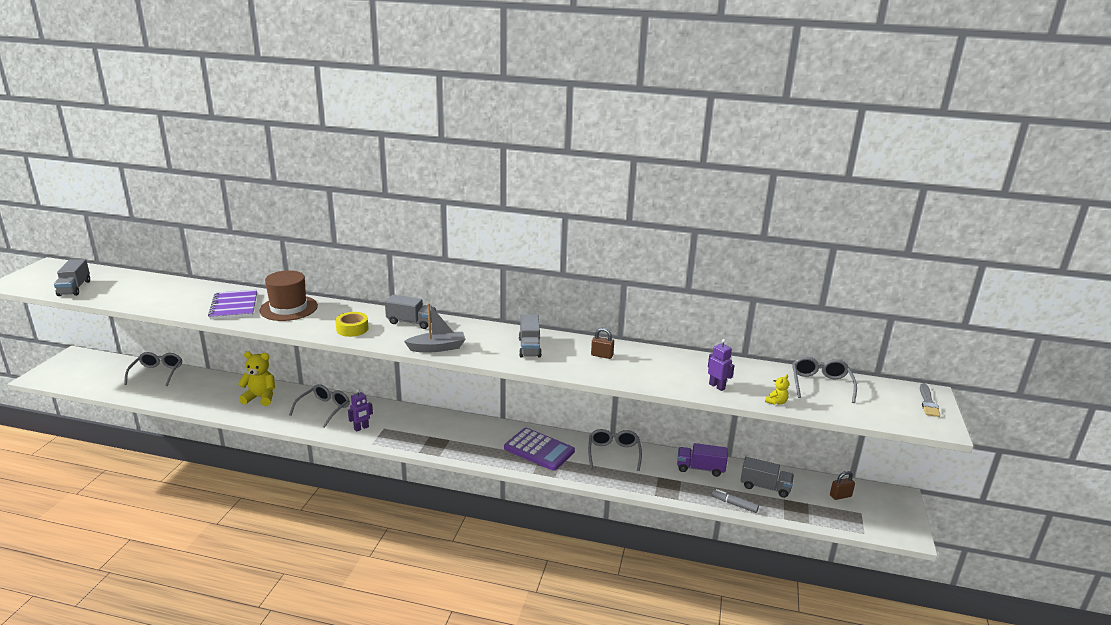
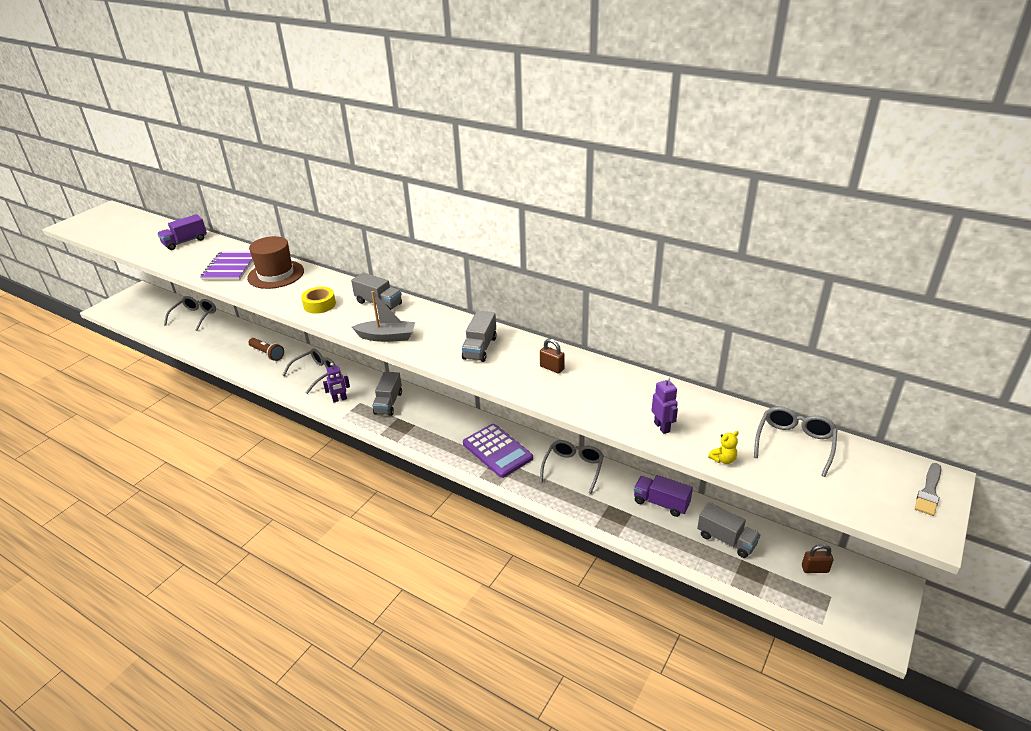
camera: 20 degrees right, 10 degrees up
grey truck [54,259,90,296] -> grey truck moved to [372,372,402,416]
yellow teddy bear [238,351,275,406] -> brown flashlight [248,338,284,361]
grey marker [711,489,759,513] -> none
none -> purple truck [157,214,207,250]

